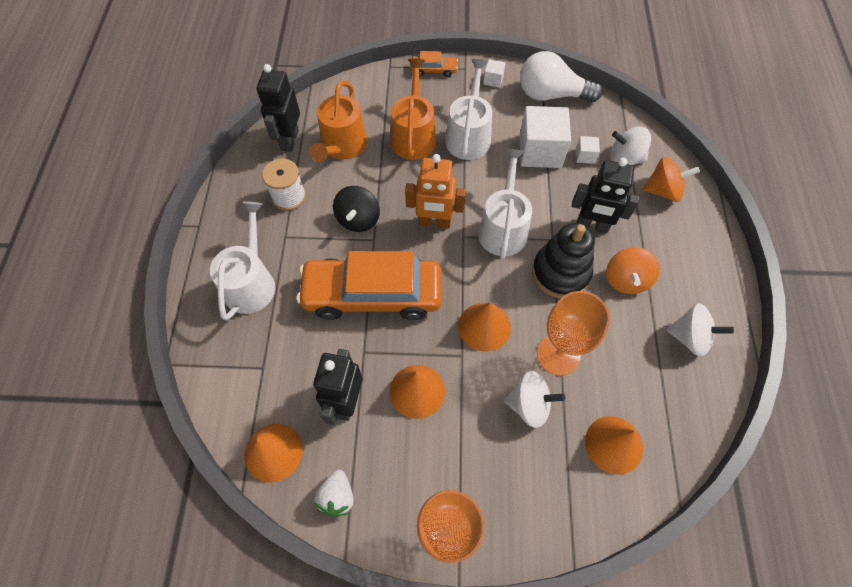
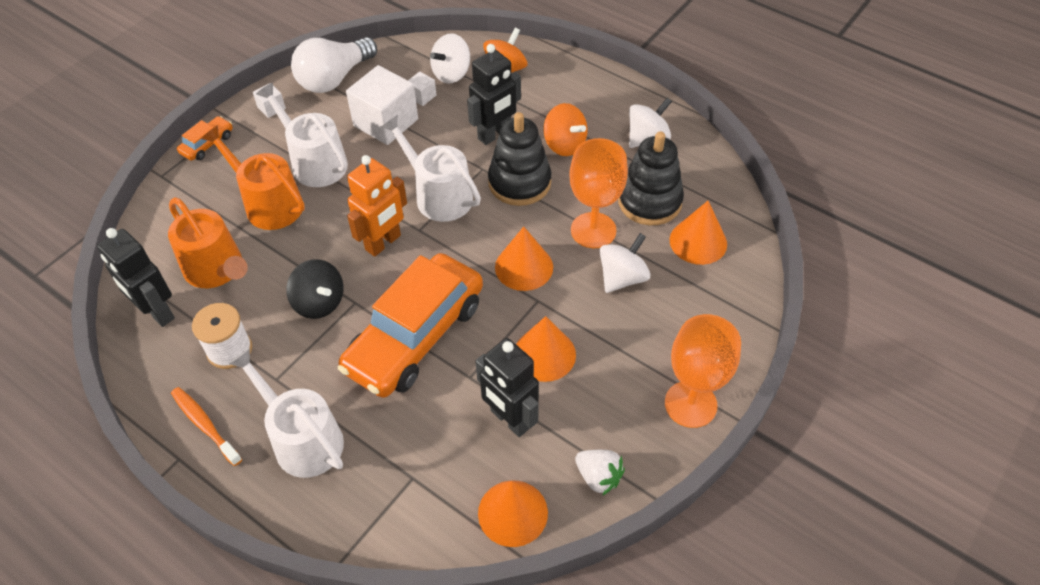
camera: 55 degrees left, 10 degrees down
none -> orange toothbrush [171,387,242,466]
none -> black stacking toy [618,131,684,225]

